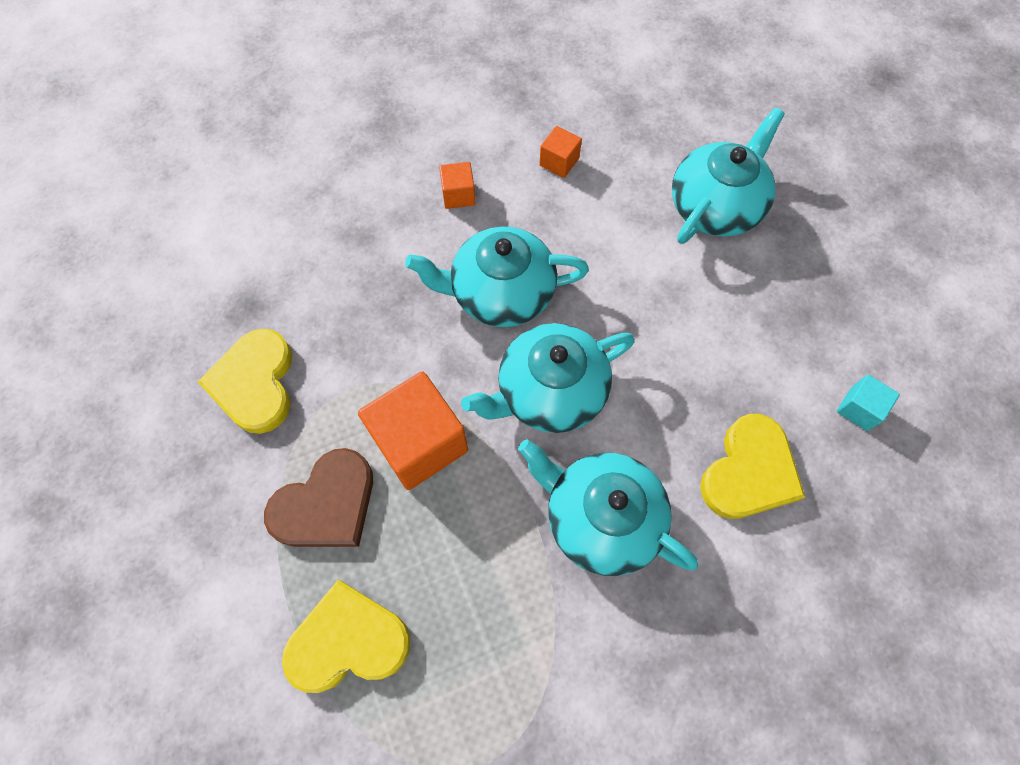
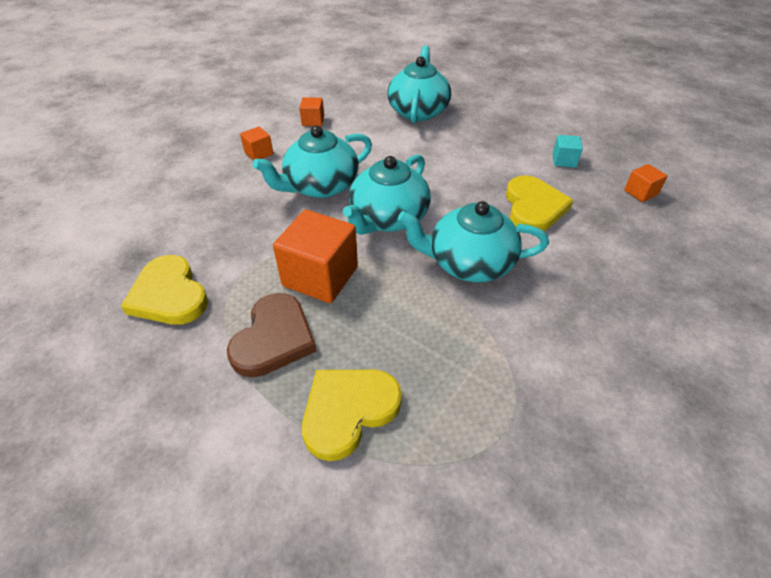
camera: 30 degrees left, 20 degrees down
none -> orange cube [624,164,667,202]

